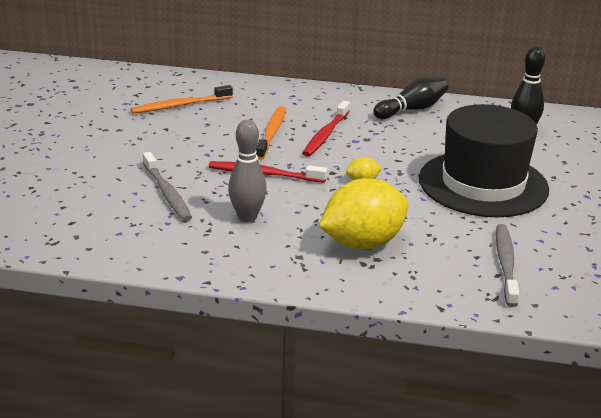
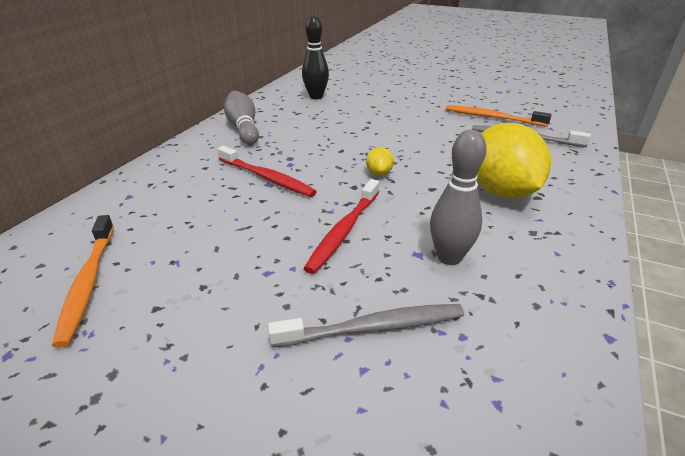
camera: 75 degrees left, 5 degrees up
orange toothbrush [256,106,286,160] -> orange toothbrush moved to [446,105,552,127]
black bowling pin [373,77,448,119] -> grey bowling pin [224,91,259,145]
black hat [419,104,549,217] -> none

